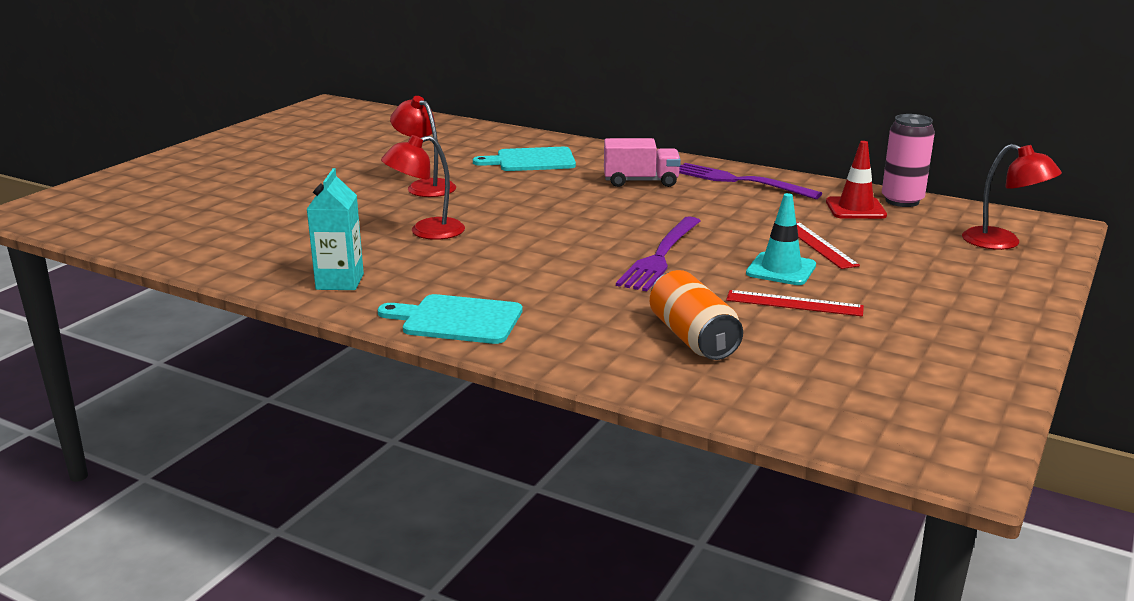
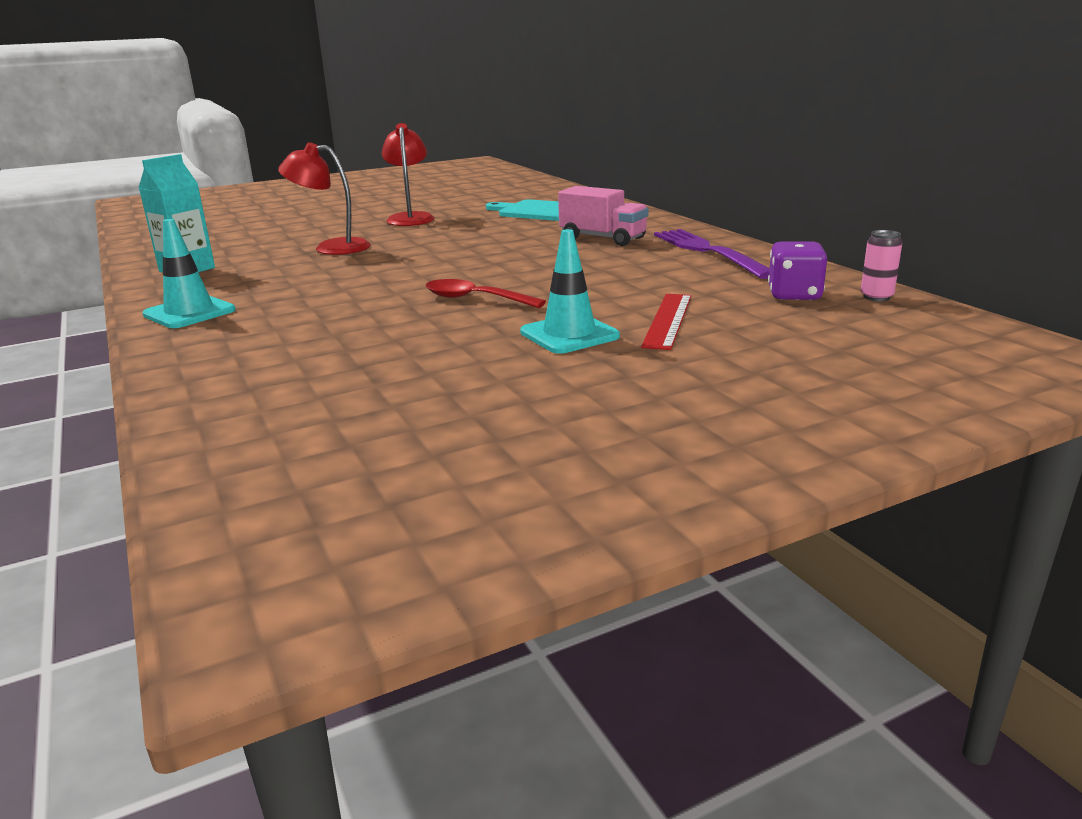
camera: 35 degrees right, 0 degrees up
turquoise cutting board [377,294,523,344] -> turquoise traffic cone [142,219,236,328]
purple fork [616,216,700,291] -> red spoon [426,279,546,308]
orange can [650,270,743,360] -> none
red ruler [726,290,864,317] -> none
red traffic cone [826,141,887,219] -> purple dice [768,241,827,300]
pink can [882,114,935,207] -> pink can [861,230,902,301], size x0.54
red lamp [962,144,1062,250] -> none

